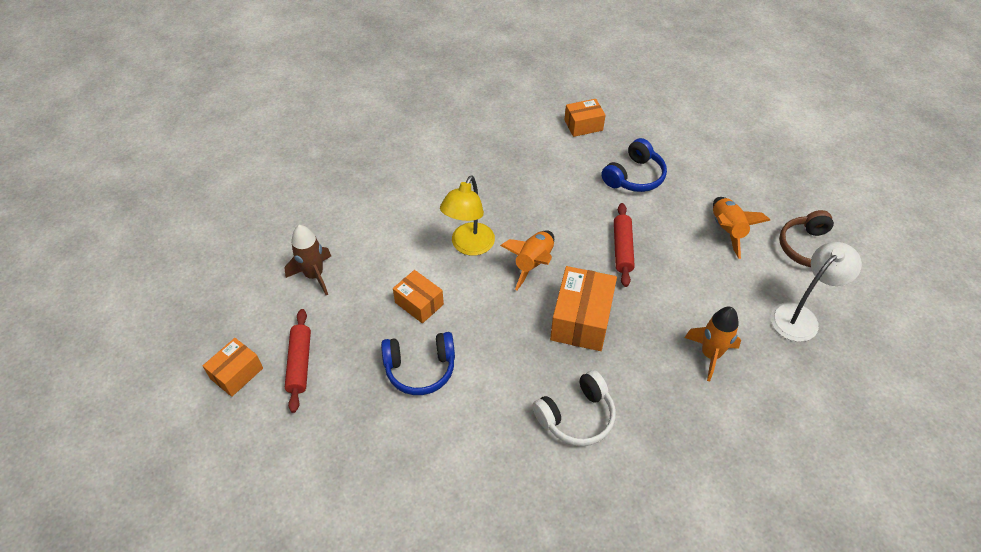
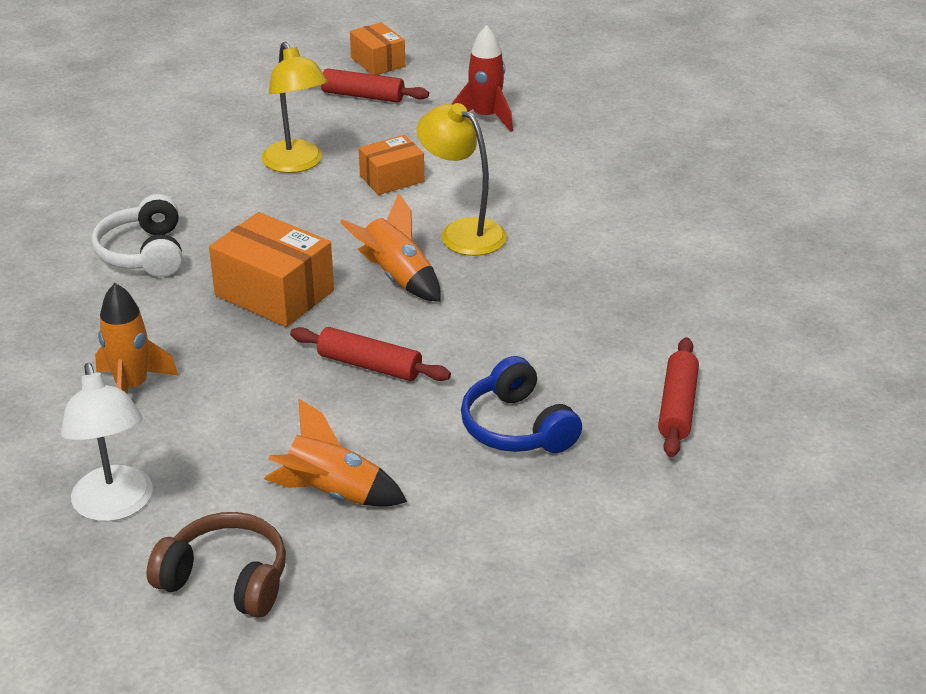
camera: 110 degrees right, 15 degrees down
brown rocket [285,225,331,295] -> red rocket [452,25,513,132]
blue headphones [381,332,455,395] -> yellow lamp [262,42,328,173]
orange box [564,99,605,137] -> red rolling pin [658,337,699,457]

